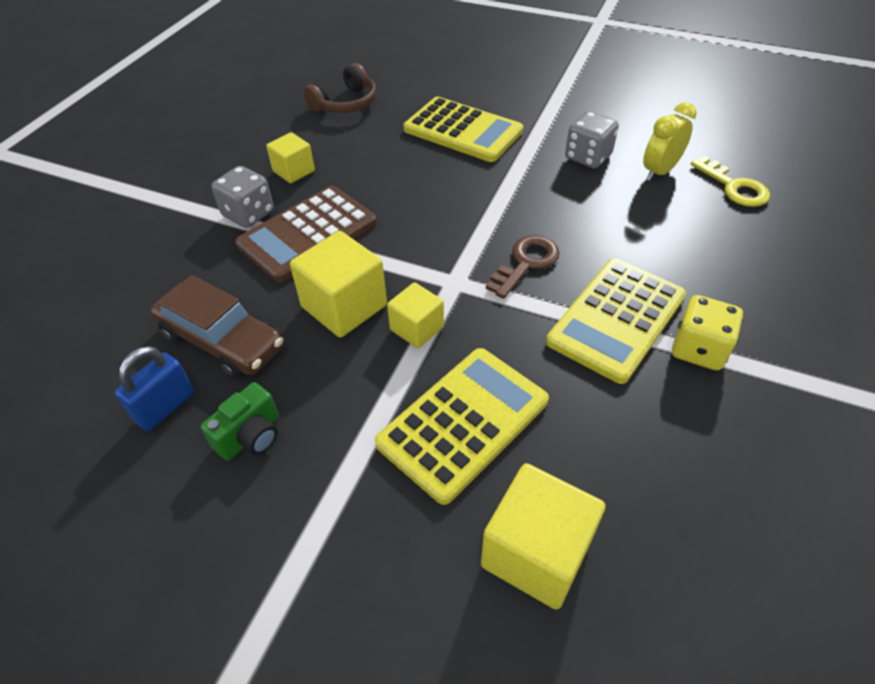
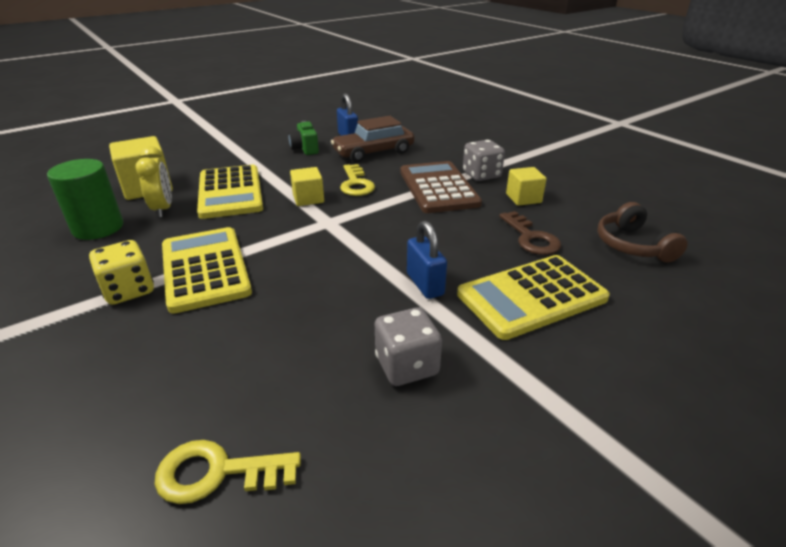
camera: 120 degrees right, 15 degrees down
yellow cube [290,231,387,338] -> yellow key [340,164,375,196]
brown key [486,235,560,299] -> brown key moved to [499,211,561,255]
yellow clock [643,102,697,181] -> yellow clock moved to [135,146,172,218]
none -> green cylinder [47,159,123,240]
none -> blue padlock [407,221,447,299]

